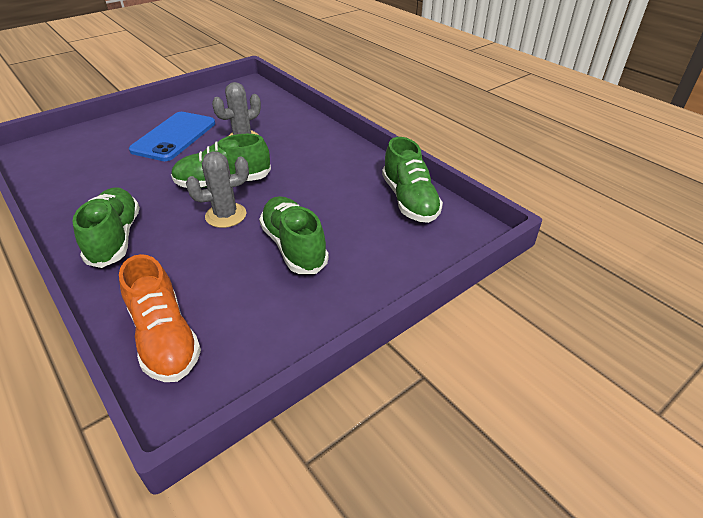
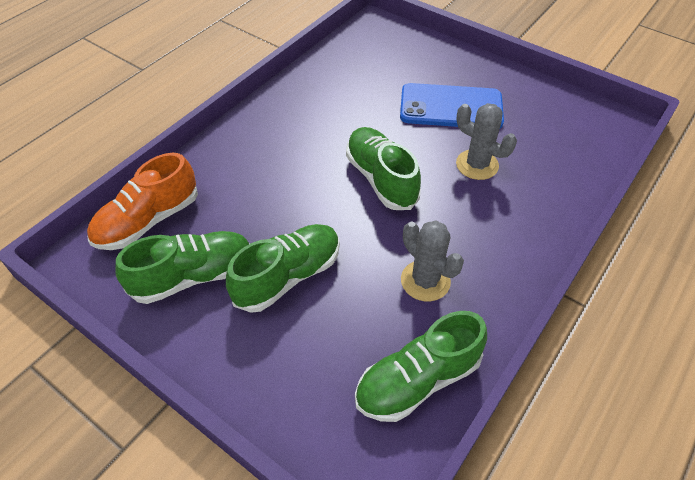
camera: 75 degrees right, 10 degrees up
green shoe [72,187,140,268] -> green shoe moved to [115,231,250,304]
grey cactus [186,151,249,228] -> grey cactus moved to [401,221,464,301]

